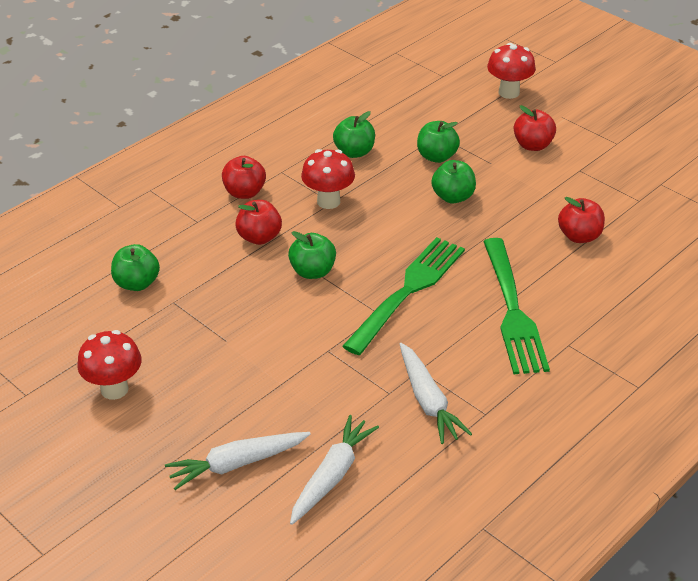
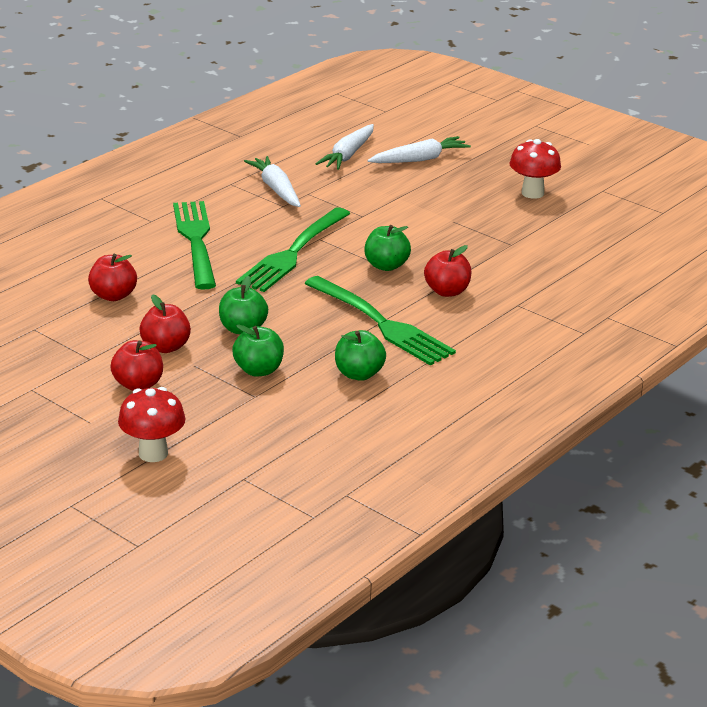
camera: 175 degrees right, 10 degrees down
green apple [111,244,160,291] -> none
red apple [222,156,266,199] -> red apple moved to [139,294,191,353]
red mushroom [301,149,355,209] -> green fork [304,276,456,365]

